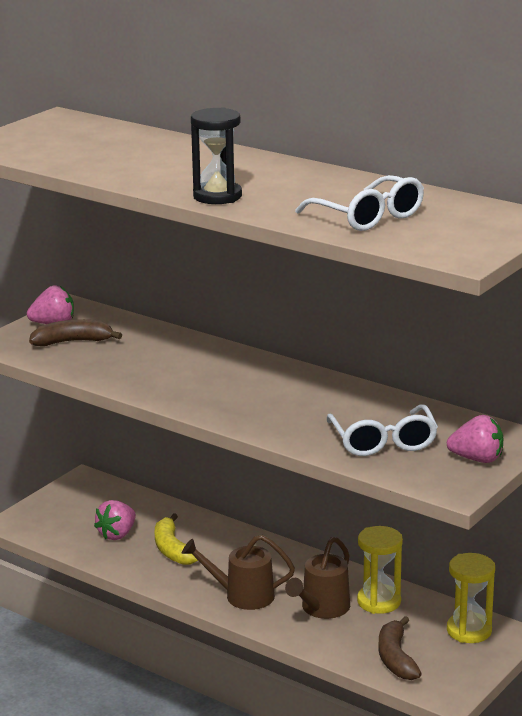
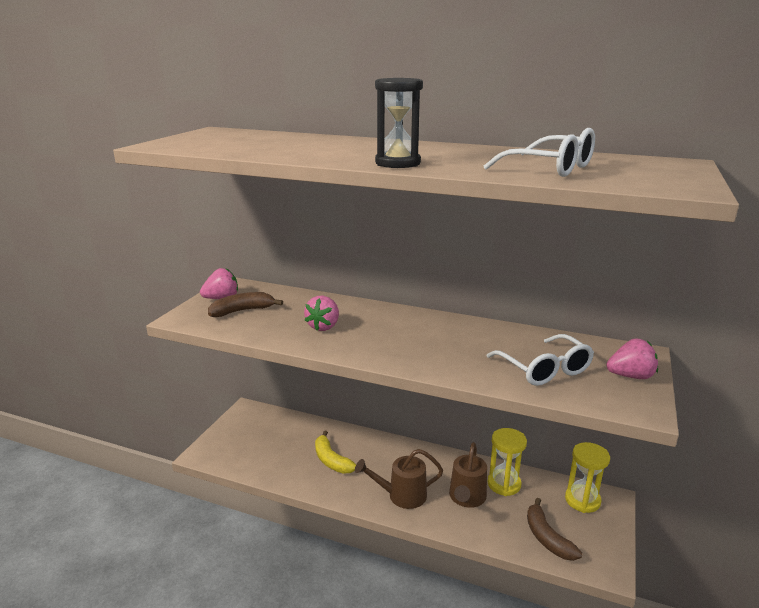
camera: 15 degrees left, 0 degrees up
pink strawberry [94,500,136,540] -> pink strawberry moved to [304,296,339,331]

